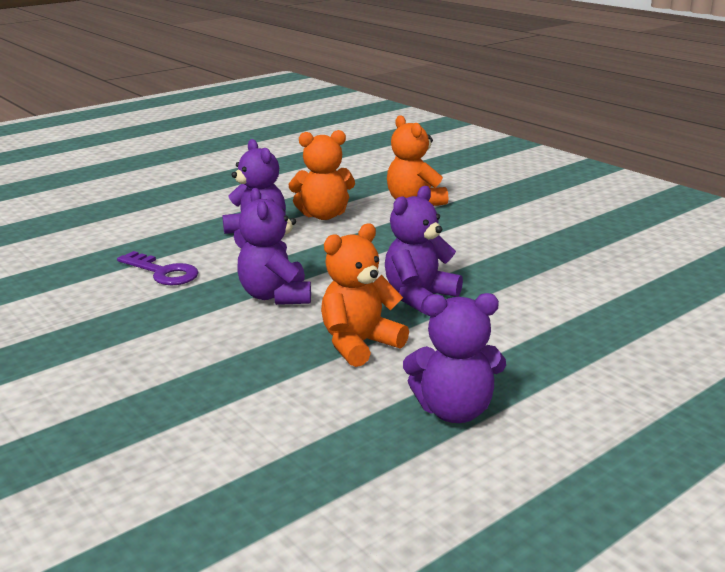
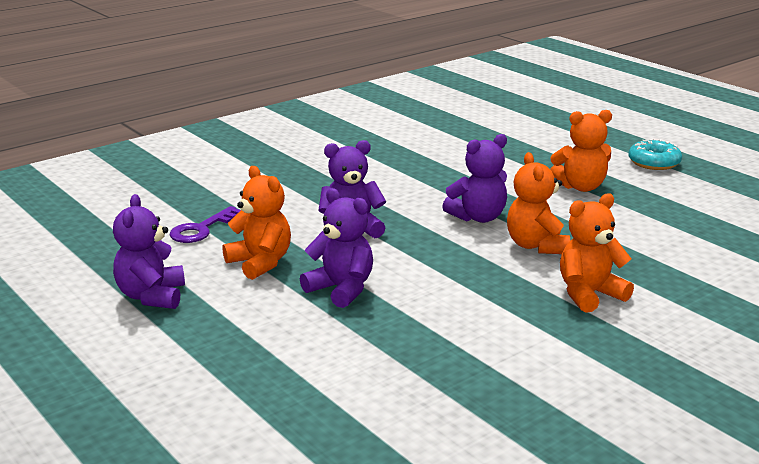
camera: 90 degrees right, 0 degrees up
purple key [117,251,199,285] -> purple key moved to [170,206,241,243]
none -> orange teddy bear [550,110,612,192]
none -> turquoise donut [628,139,682,170]

